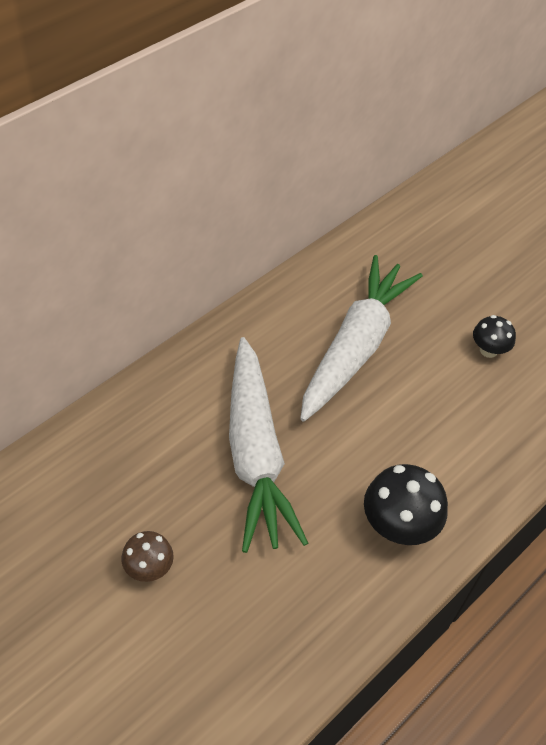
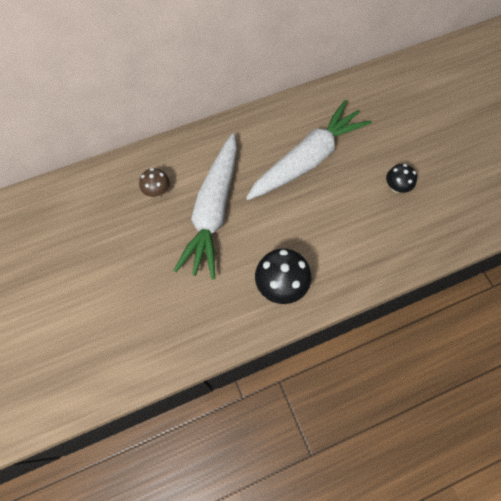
camera: 25 degrees right, 15 degrees up
brown mushroom [121,531,174,582] -> brown mushroom moved to [139,168,170,197]

